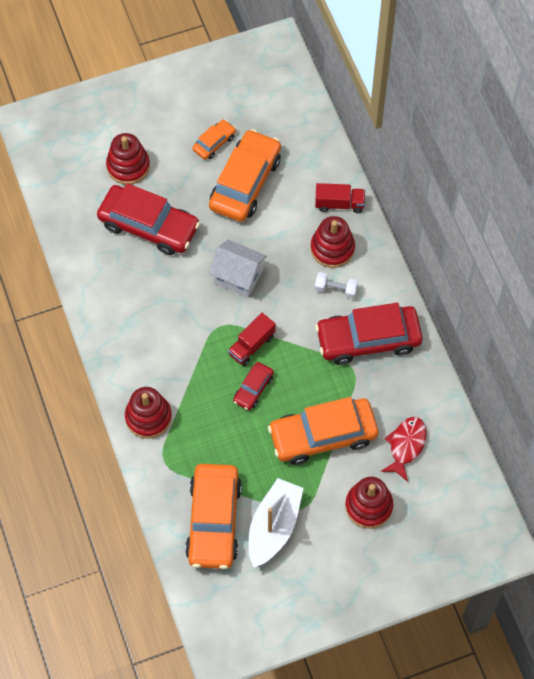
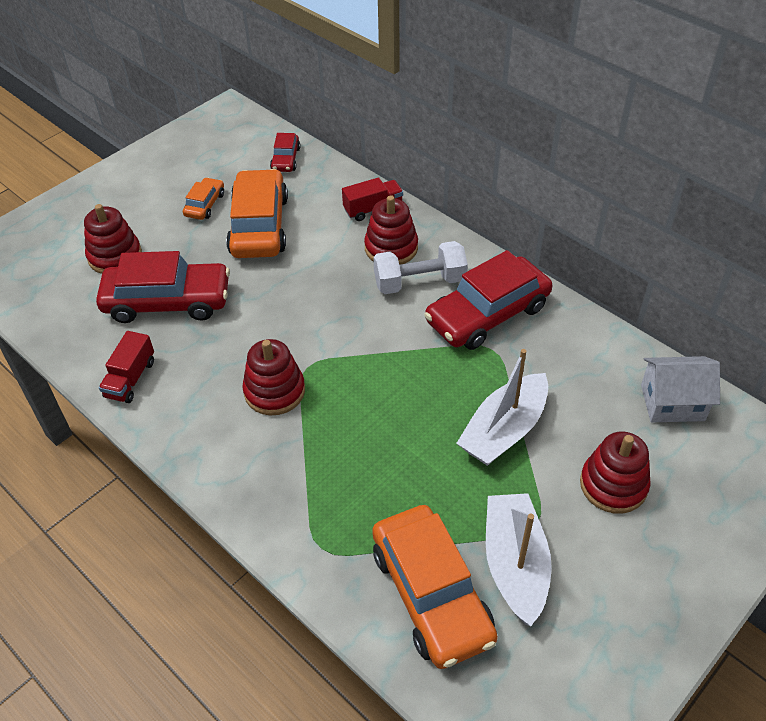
camera: 25 degrees left, 15 degrees down
red stacking toy [125,387,172,439] -> red stacking toy moved to [242,339,305,415]
white house [209,240,267,297] -> white house moved to [641,356,720,422]
red truck [228,313,276,366] -> red truck moved to [99,331,154,403]
red car [233,362,274,410] -> red car moved to [270,133,300,172]
orange car [268,397,378,465] -> white boat [456,349,548,466]
white dumbbell [315,272,358,299] -> white dumbbell [373,241,468,294], size x1.72
red fish [381,417,427,482] -> none

